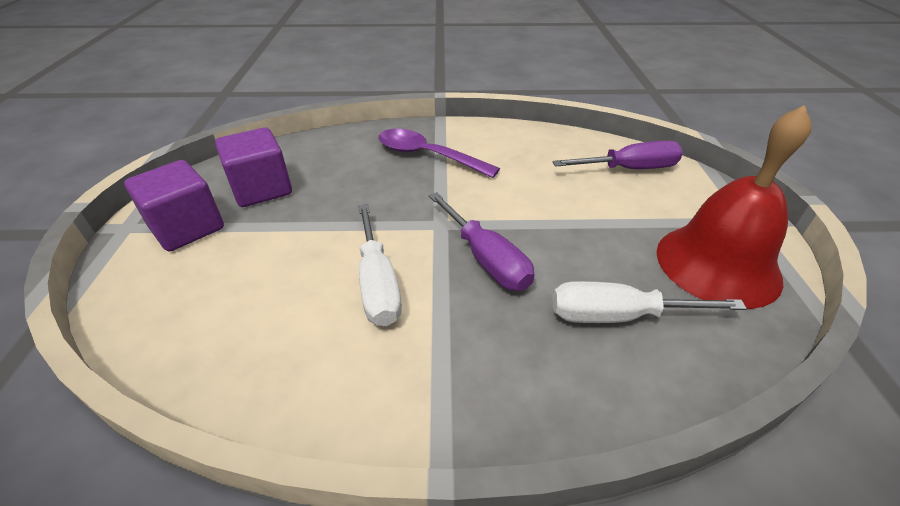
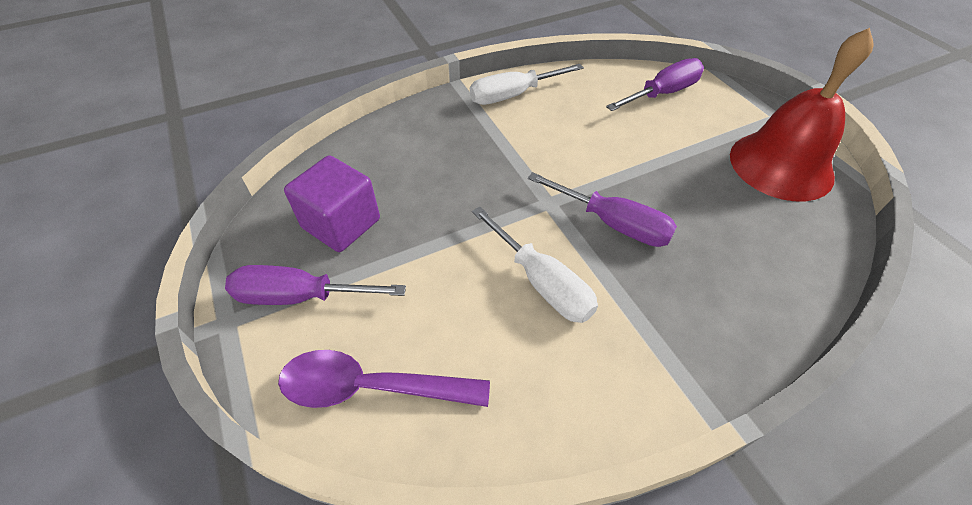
camera: 25 degrees left, 10 degrees up
purple cube [124,160,224,252] -> purple screwdriver [225,265,406,305]
purple spoon [378,129,500,178] -> purple spoon moved to [278,350,490,408]
white screwdriver [552,281,747,323] -> white screwdriver moved to [470,64,584,105]

